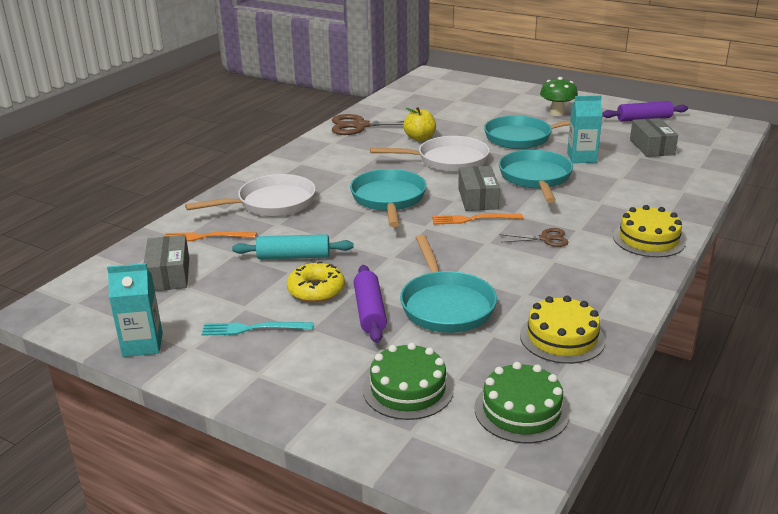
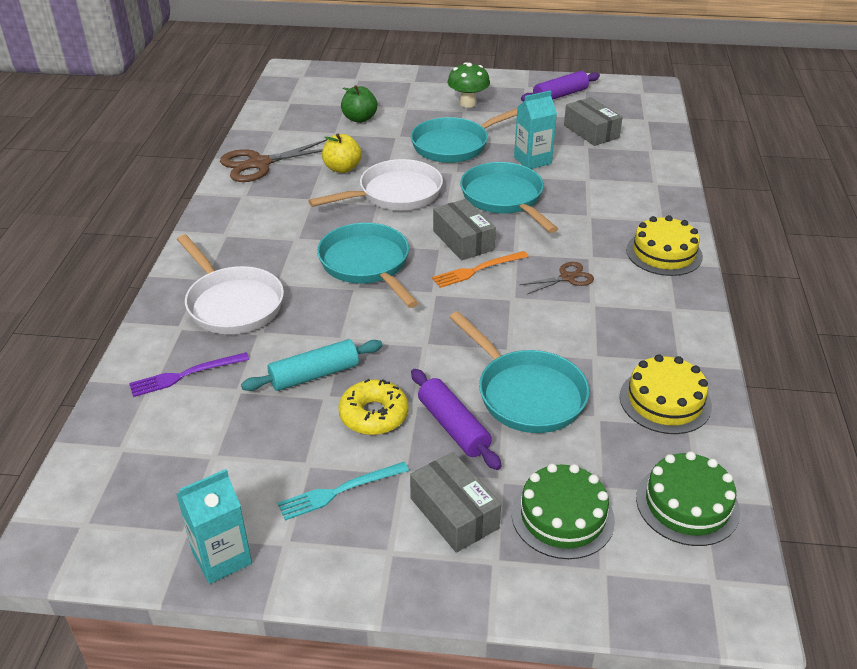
camera: 25 degrees left, 10 degrees up
grey box [144,235,189,291] -> grey box moved to [410,452,501,553]
orange fork [164,232,257,241] -> purple fork [129,352,249,397]
white pan [185,174,316,216] -> white pan turned 105 degrees clockwise [177,234,284,334]
none -> green apple [341,85,377,123]

